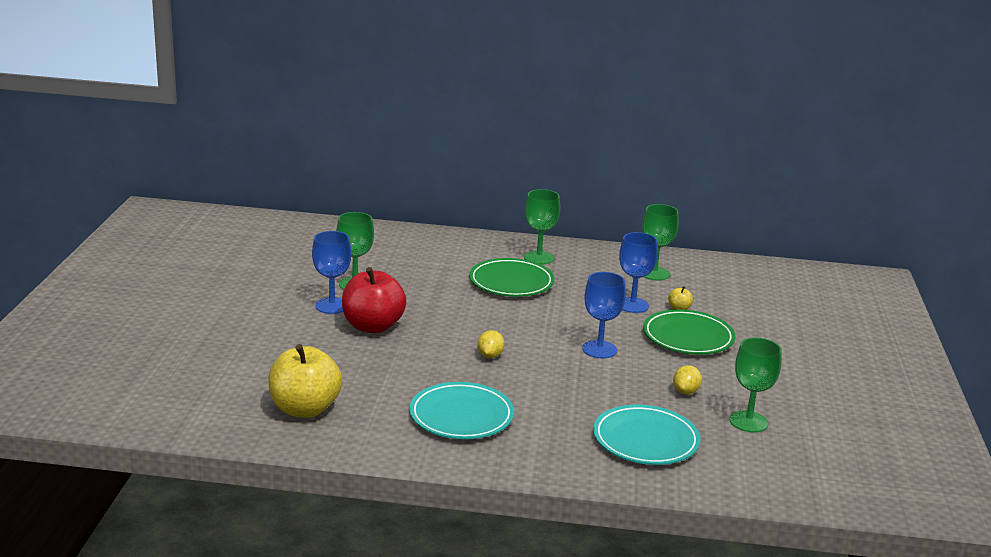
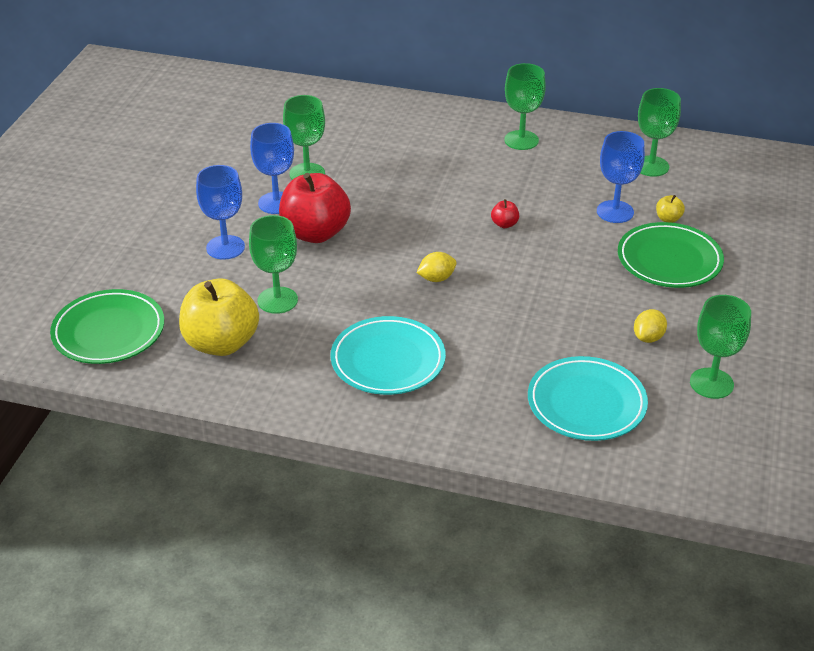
camera: 10 degrees right, 15 degrees up
green plate [469,258,555,297] -> green plate moved to [50,289,164,364]
yellow lemon [477,330,504,358] -> yellow lemon turned 45 degrees clockwise [416,252,457,282]
blue goblet [582,272,626,358] -> blue goblet moved to [196,165,245,260]
none -> green goblet [249,215,298,314]
none -> red apple [491,199,519,228]

